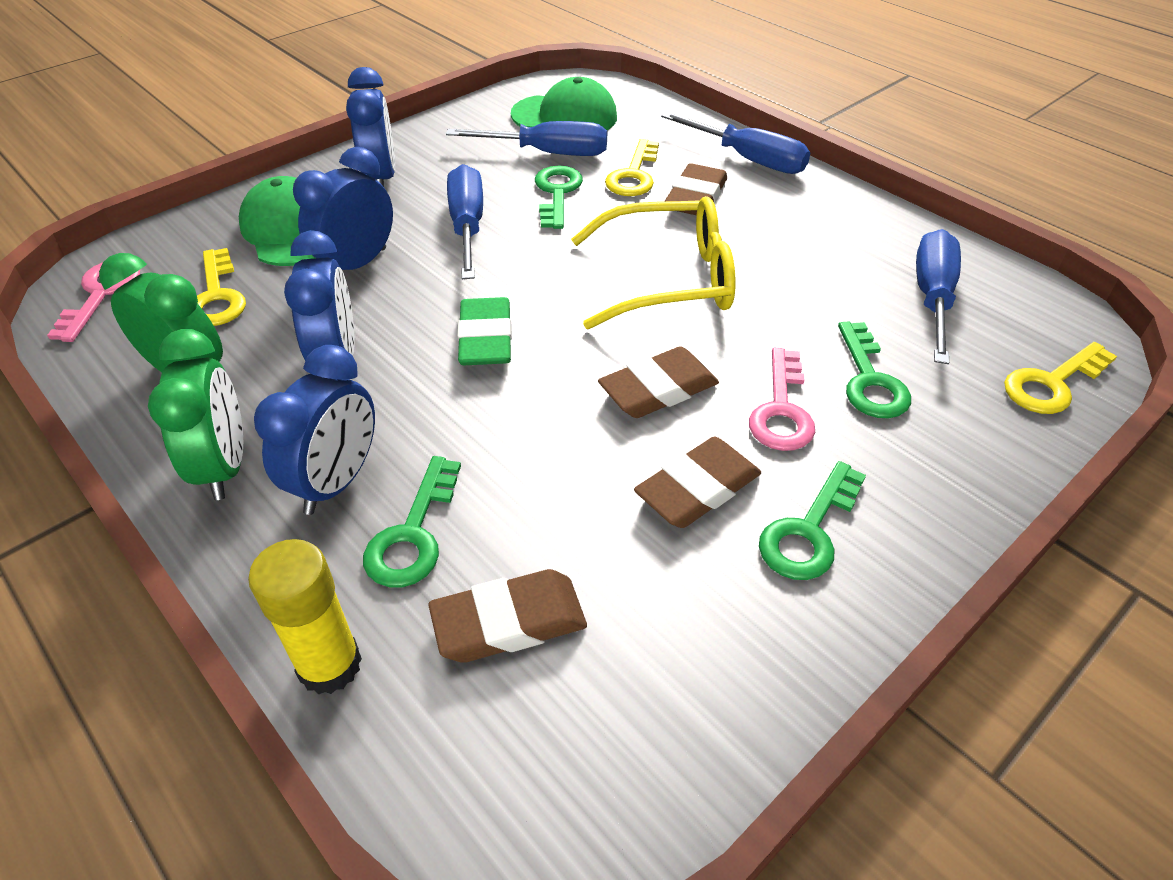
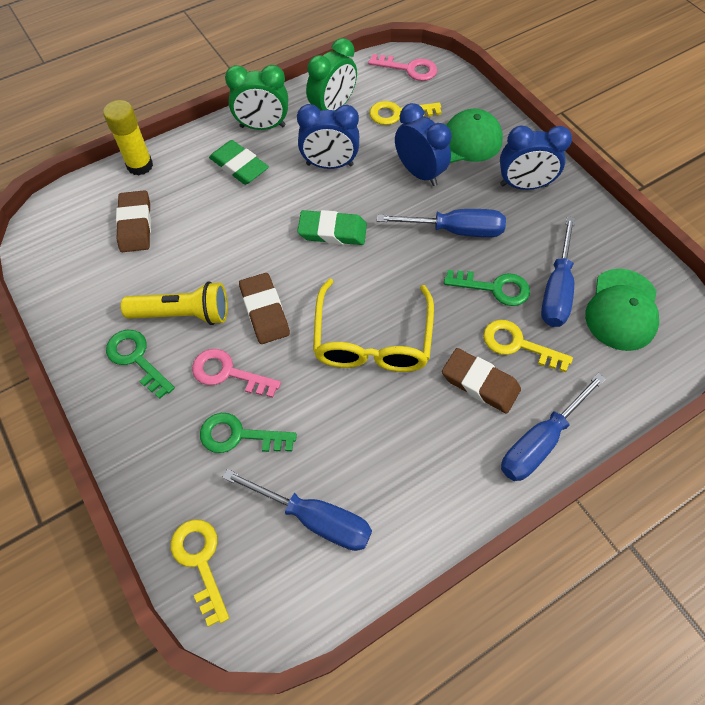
camera: 100 degrees right, 15 degrees up
blue clock [254,345,375,515] -> green eraser [209,140,269,185]
green key [363,456,461,587] -> none
brown eraser [634,437,761,528] -> yellow flashlight [121,281,228,325]

